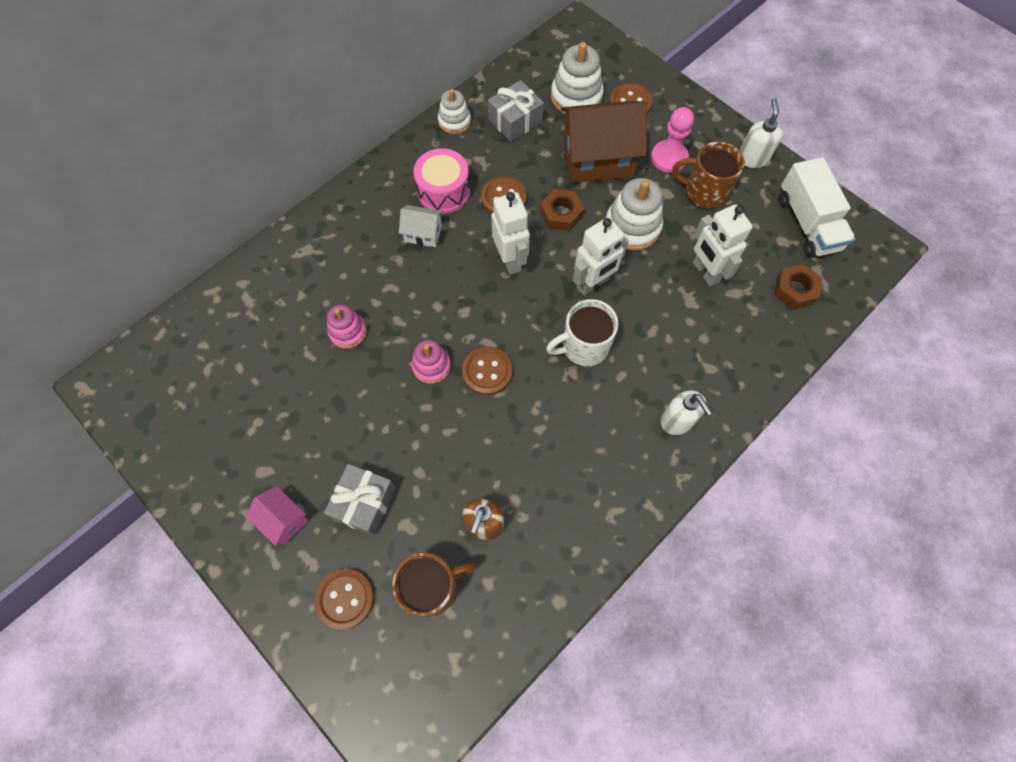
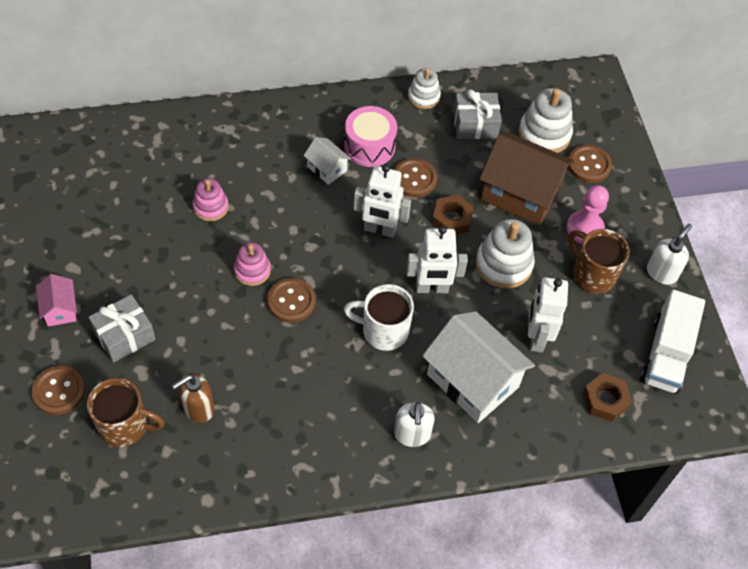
camera: 30 degrees right, 10 degrees down
white robot [491,192,530,274] -> white robot turned 90 degrees clockwise [353,164,411,238]
none -> white house [422,311,535,423]

